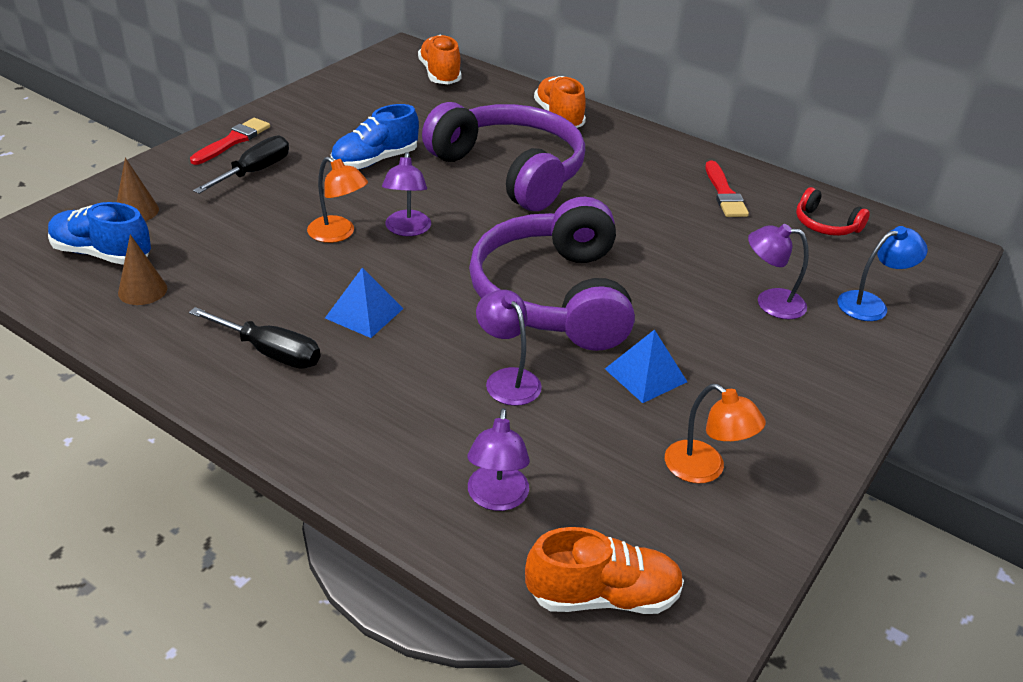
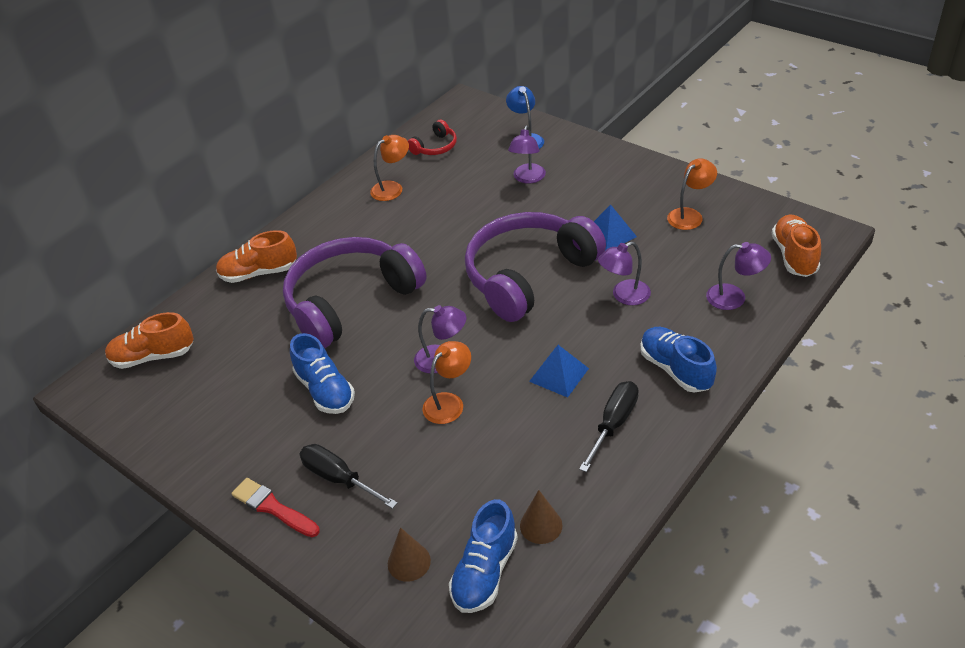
camera: 80 degrees left, 5 degrees up
purple headphones [469,197,635,351] -> purple headphones turned 135 degrees clockwise [465,212,606,322]
red brush [705,161,749,217] -> orange lamp [370,135,409,201]
none -> blue shoe [640,327,717,393]

